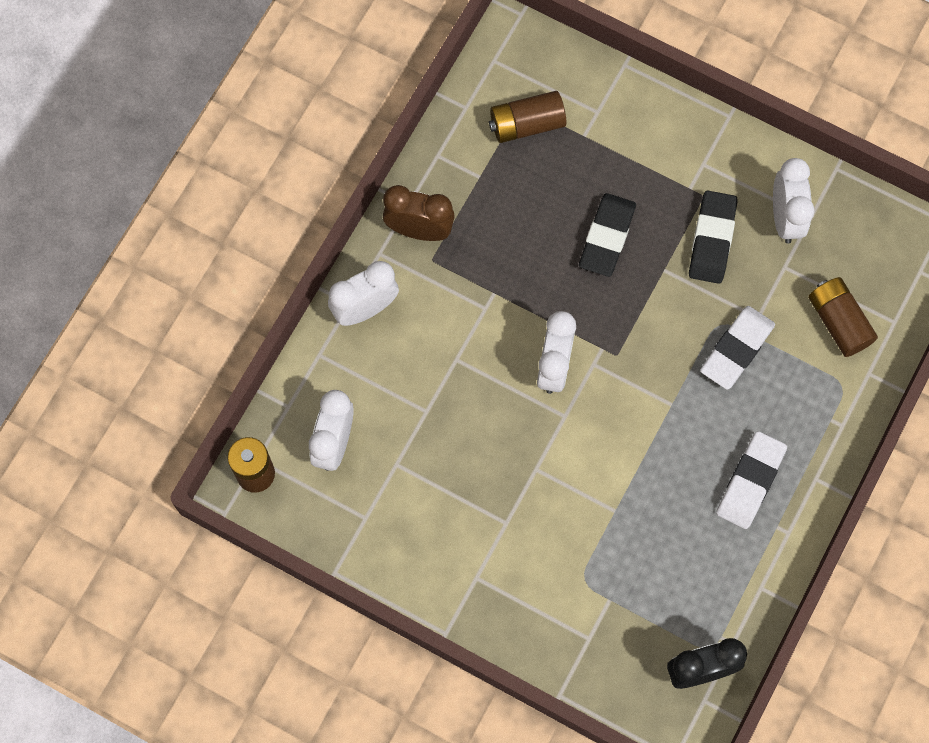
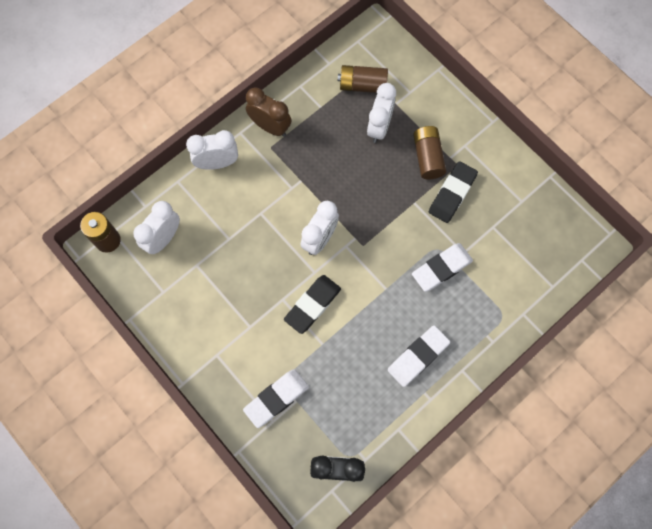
camera: 20 degrees right, 0 degrees up
black eraser [579,193,636,277] -> black eraser moved to [284,275,341,334]
white clock [773,158,814,244] -> white clock moved to [367,83,396,143]
brown battery [808,277,878,357] -> brown battery moved to [413,126,446,179]
none -> white eraser [243,369,309,428]

